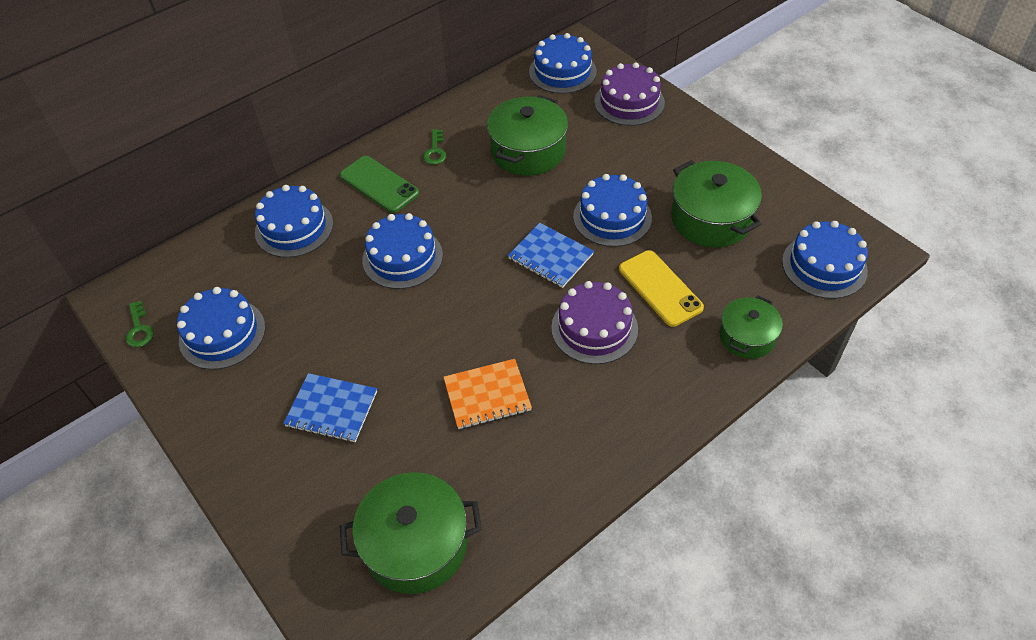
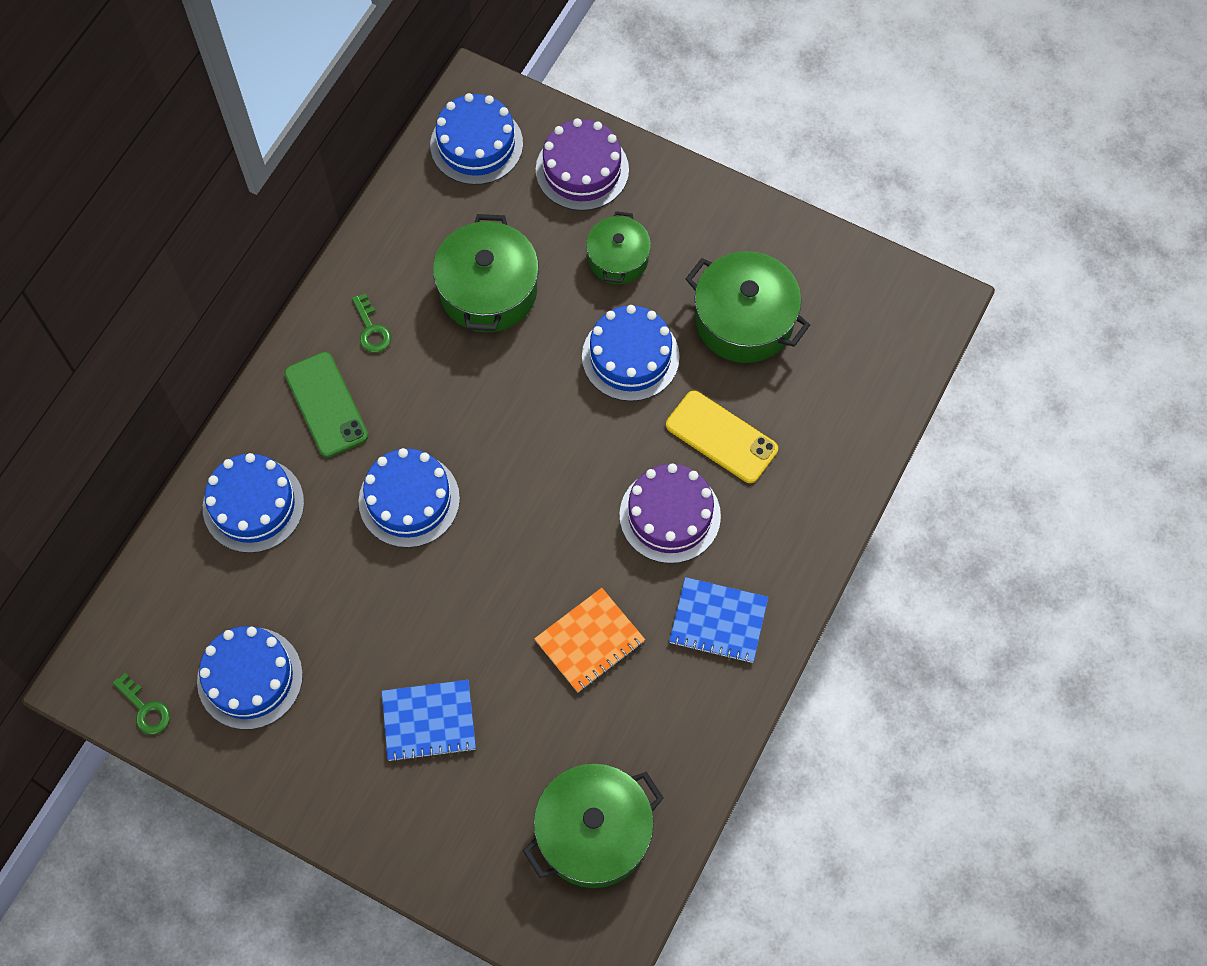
camera: 25 degrees left, 15 degrees up
green phone [340,156,419,213] -> green phone turned 45 degrees clockwise [284,352,369,457]
blue notebook [508,223,594,288] -> blue notebook moved to [669,577,768,663]
green pot [719,295,783,359] -> green pot moved to [586,211,651,284]
blue cake [782,221,868,299] -> none

